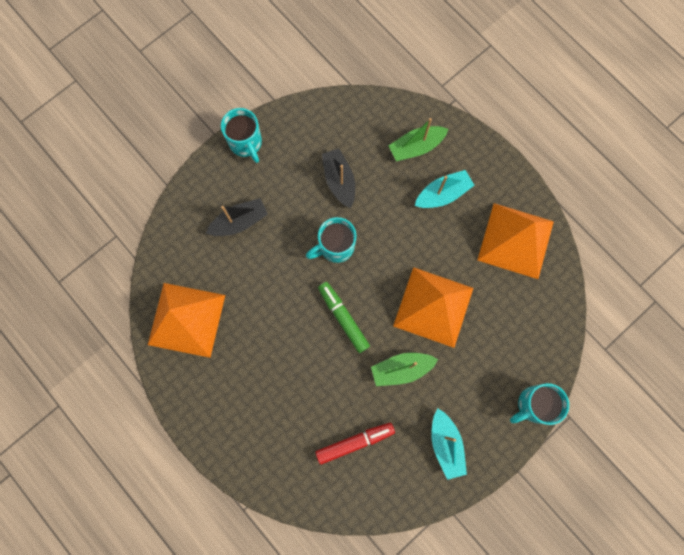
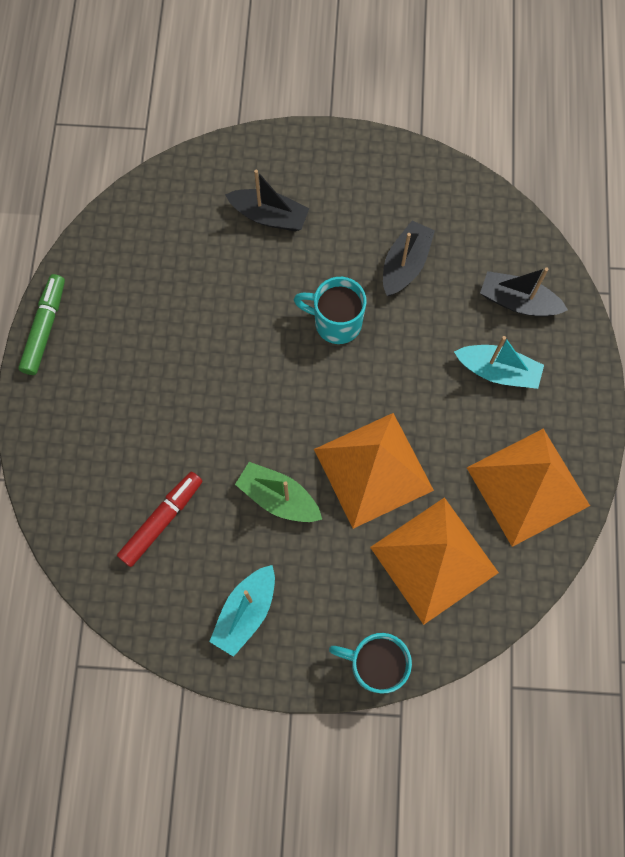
camera: 45 degrees right, 5 degrees down
orange pyramid [148,283,225,358] -> orange pyramid moved to [370,497,499,625]
turquoise mug [221,108,262,163] -> none
red marker [315,422,395,465] -> red marker turned 75 degrees counterclockwise [117,472,202,567]
green marker [318,282,370,353] -> green marker moved to [18,274,65,375]
green boat [388,118,448,161] -> black boat [480,268,568,317]

